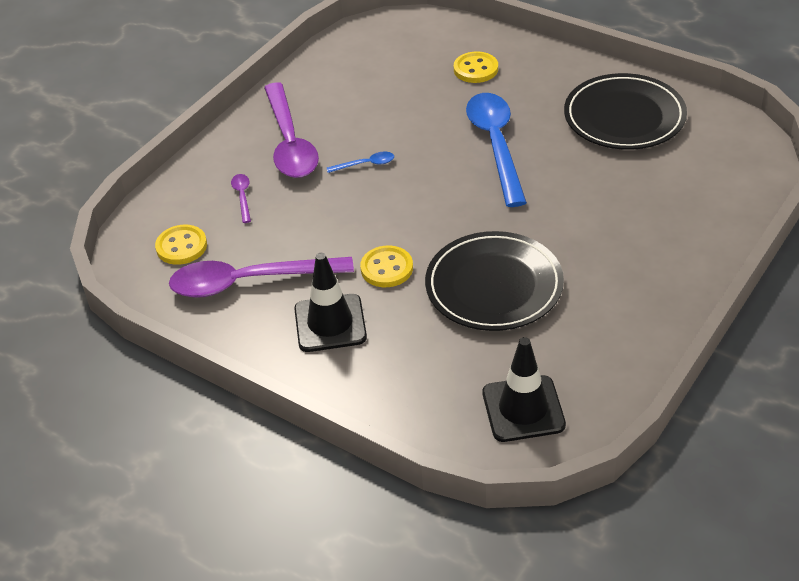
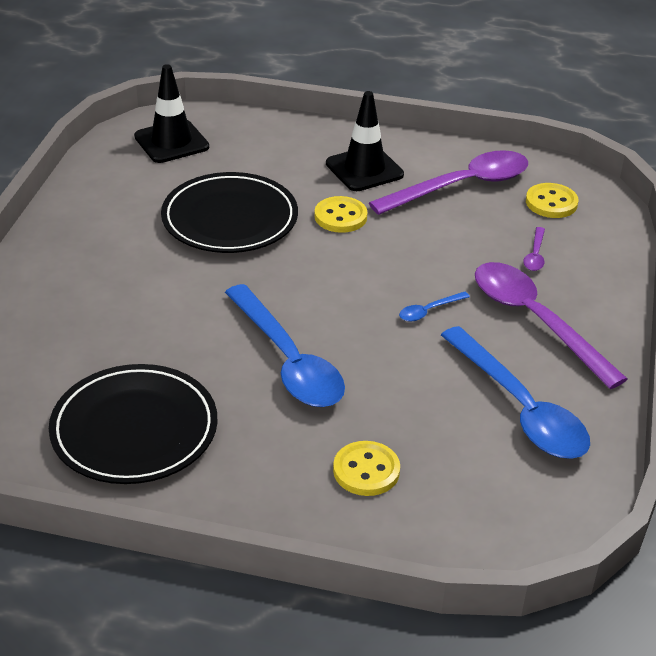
camera: 155 degrees right, 5 degrees down
purple spoon [231,174,251,223] -> purple spoon turned 45 degrees clockwise [523,227,545,271]
none -> blue spoon [441,326,590,459]

